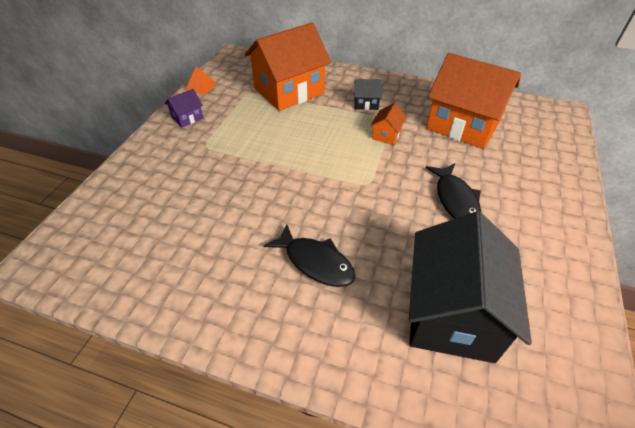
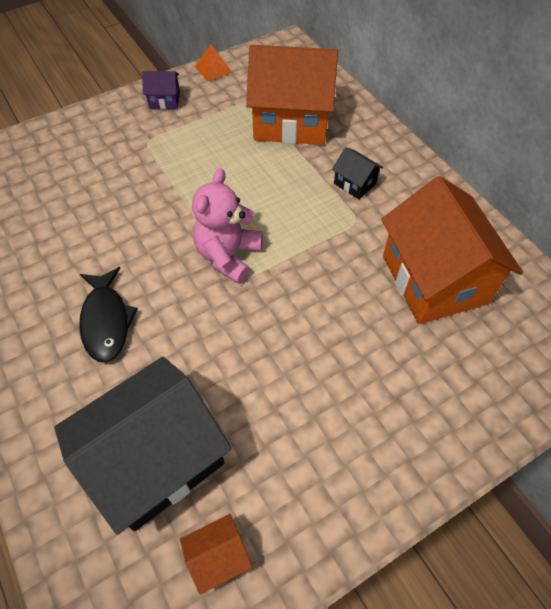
camera: 40 degrees right, 10 degrees up
orange house [370,103,407,145] -> orange house moved to [180,514,252,595]
black fish [426,163,481,219] -> none
none -> pink teddy bear [192,168,263,284]

